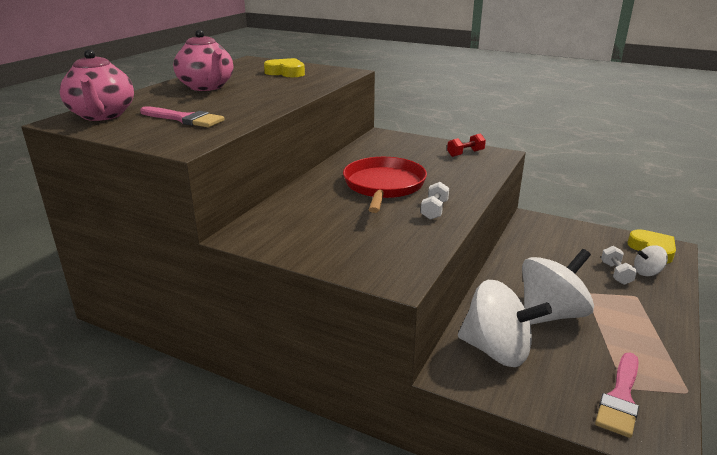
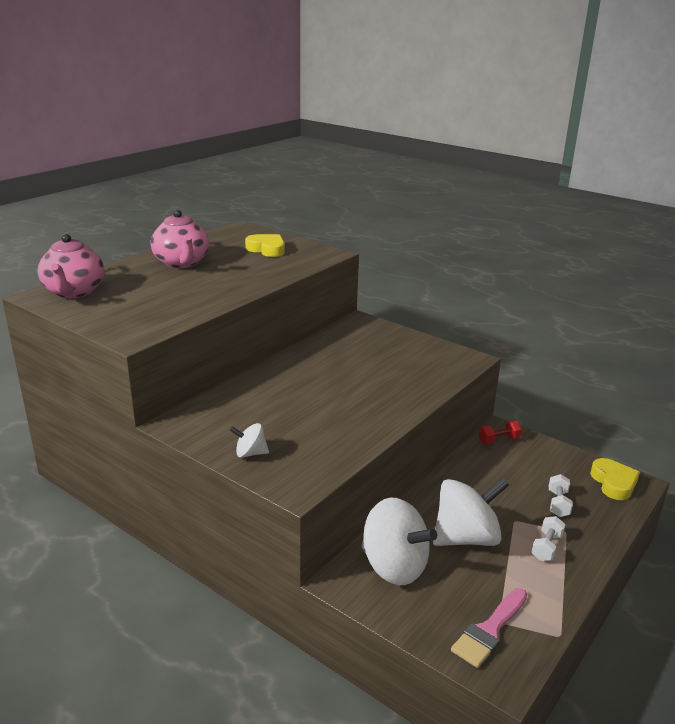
camera: 10 degrees right, 0 degrees up
pink brush [140,106,225,128] -> none
red pan [343,157,427,213] -> none
white dumbbell [421,182,449,220] -> white dumbbell moved to [531,516,566,561]
red dumbbell [447,133,486,157] -> red dumbbell moved to [479,421,522,444]
white spinning top [634,246,668,276] -> white spinning top moved to [230,423,269,458]

